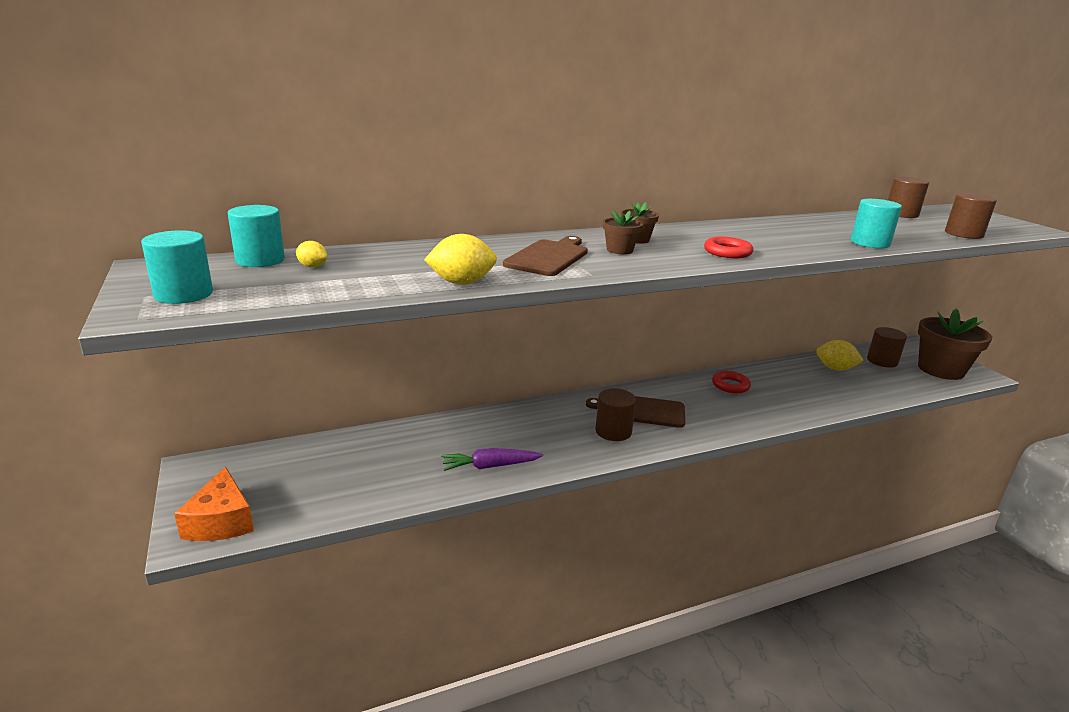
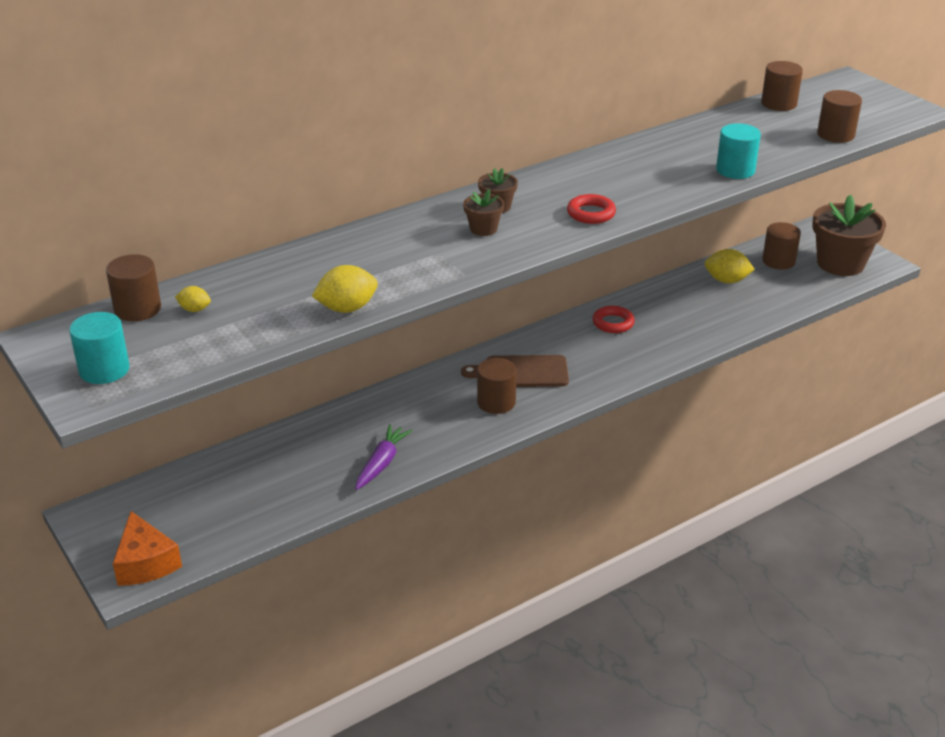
camera: 10 degrees left, 10 degrees up
turquoise cylinder [228,205,285,267] -> brown cylinder [106,254,161,321]
purple carrot [441,448,543,471] -> purple carrot turned 135 degrees clockwise [355,424,412,490]
brown cutting board [503,236,588,276] -> none

